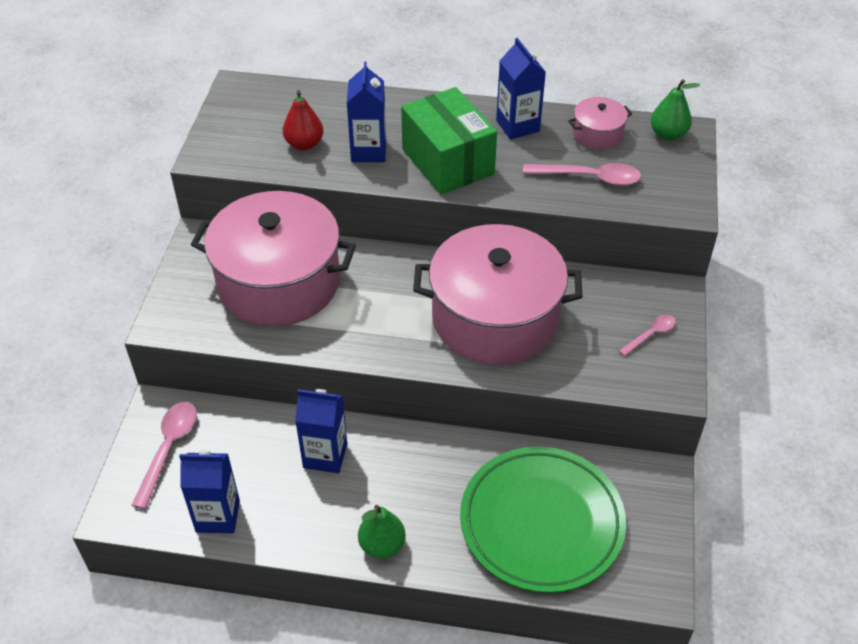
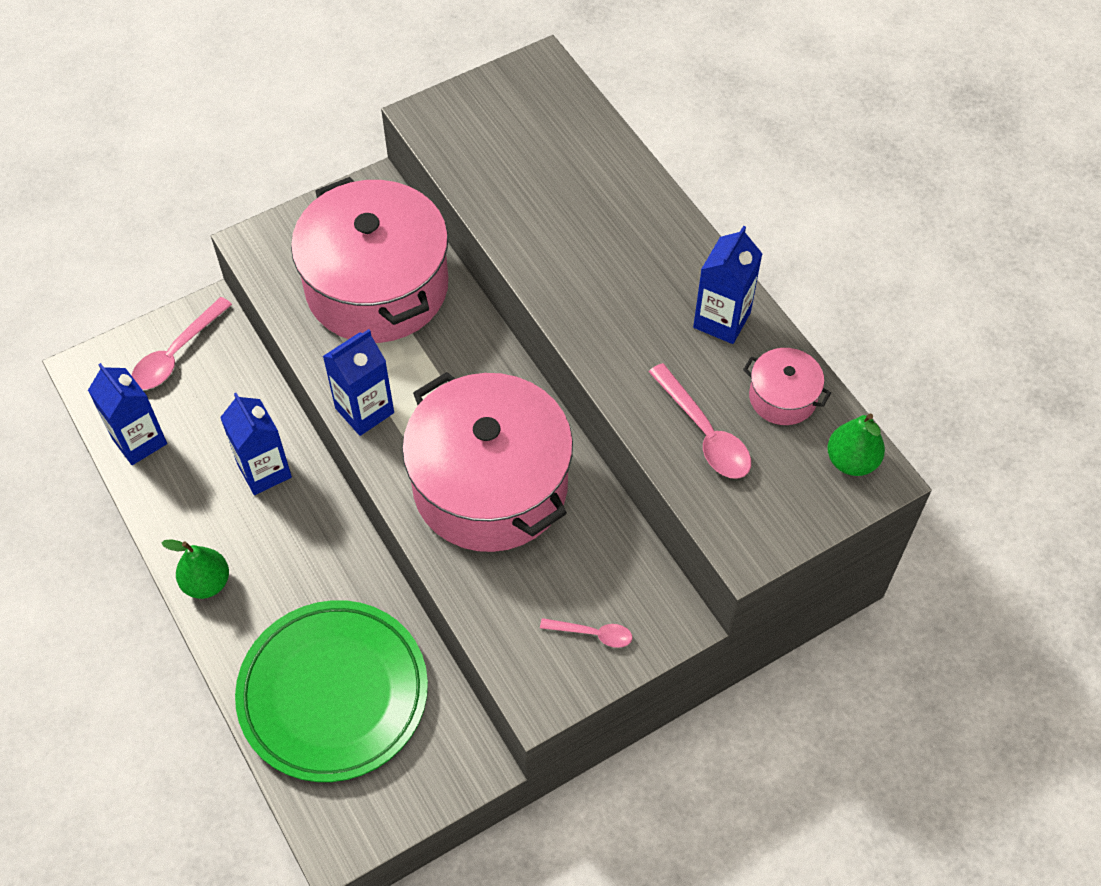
camera: 50 degrees right, 10 degrees up
pink spoon [131,402,197,509] -> pink spoon turned 150 degrees clockwise [132,297,232,390]
red pear [283,90,324,151] -> none
blue carton [347,61,386,162] -> blue carton moved to [323,329,394,436]
green box [401,87,497,195] -> none

